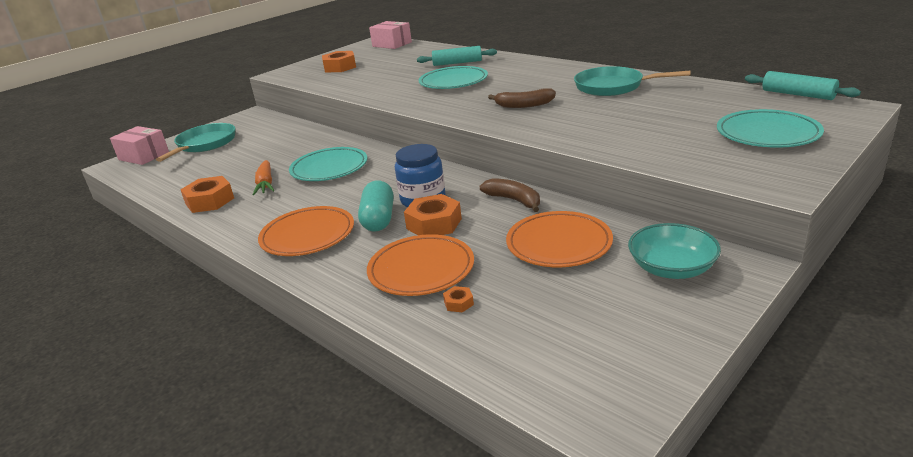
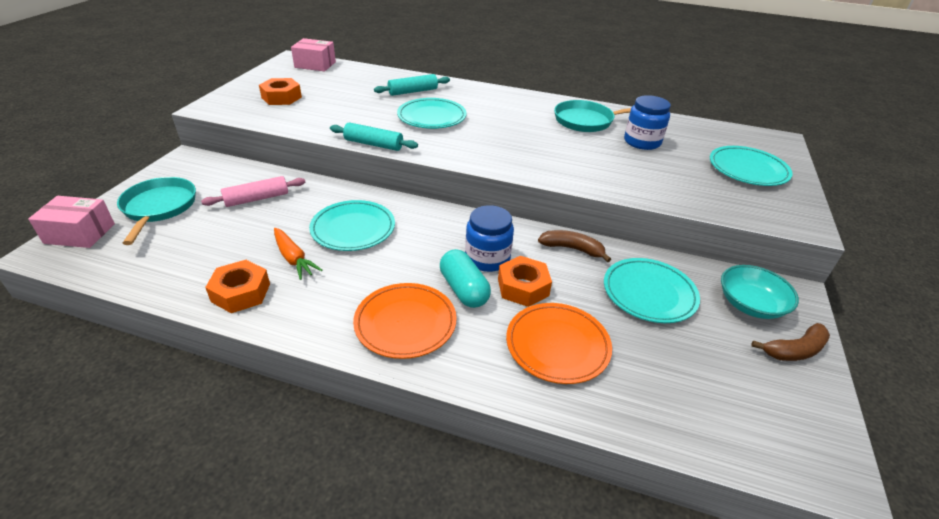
camera: 30 degrees left, 10 degrees up
orange nut [443,286,474,313] -> none
brown banana [488,88,556,108] -> brown banana moved to [751,323,830,361]
orange plate [506,211,613,267] -> turquoise plate [604,258,700,323]
turquoise rolling pin [745,71,861,100] -> turquoise rolling pin moved to [330,123,418,151]
none -> pink rolling pin [201,176,305,207]
none -> blue jar [624,95,671,150]

